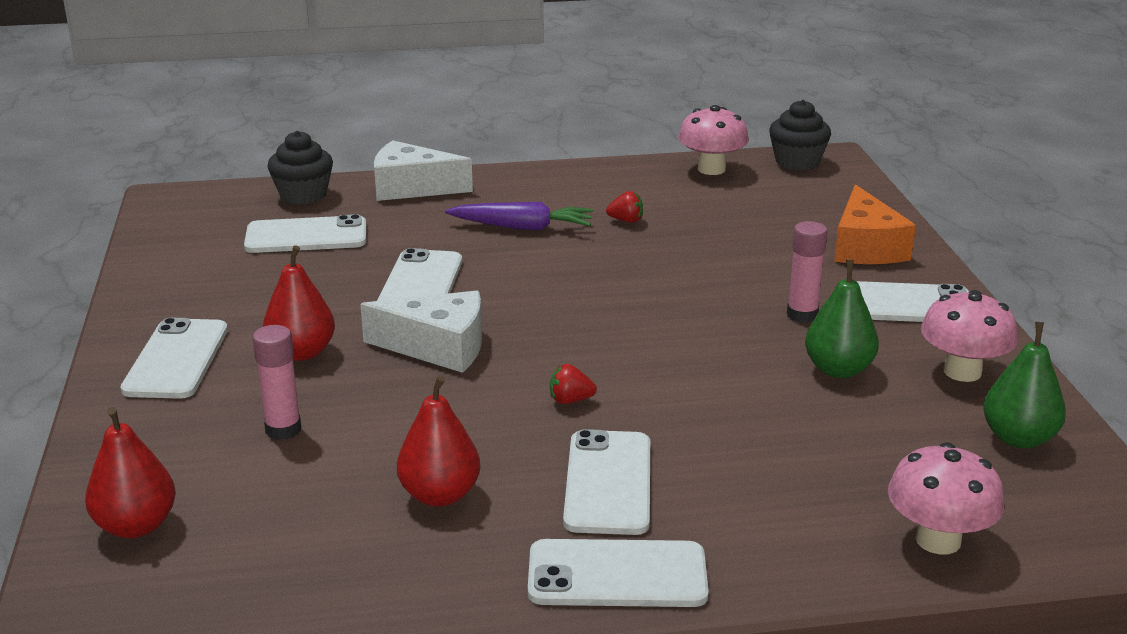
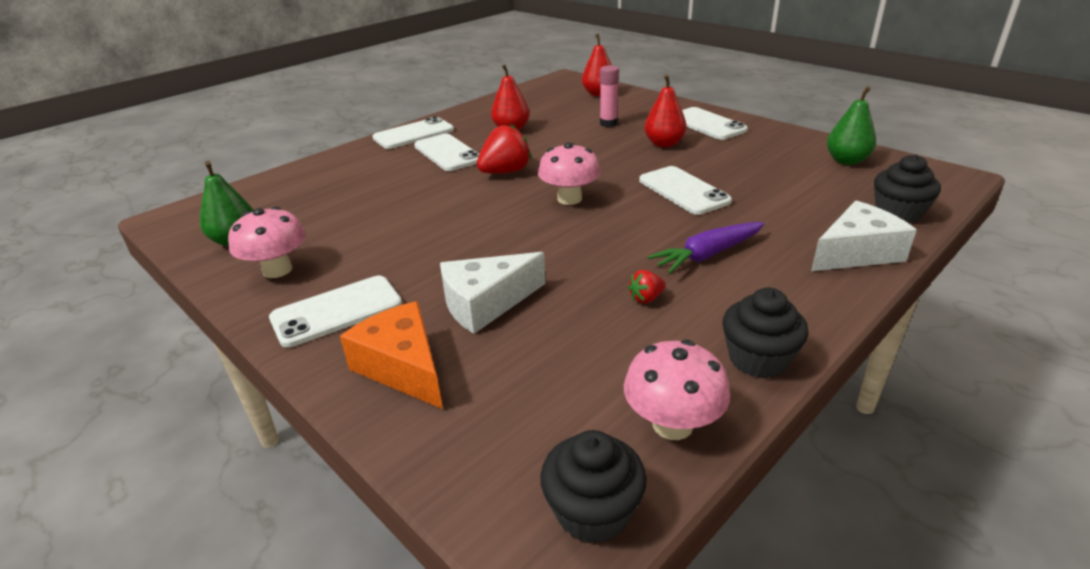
camera: 145 degrees right, 5 degrees up
white phone [244,214,366,253] -> none
white cheese [360,291,482,373] -> white cheese moved to [440,252,546,334]
red strawberry [550,364,597,404] -> red strawberry [477,124,531,174], size x2.00
pink glue stick [787,221,827,323] -> none
green pear [805,260,879,378] -> green pear moved to [827,86,876,165]
pink mushroom [888,442,1004,555] -> pink mushroom moved to [538,142,601,205]
none -> black cupcake [723,287,809,378]

